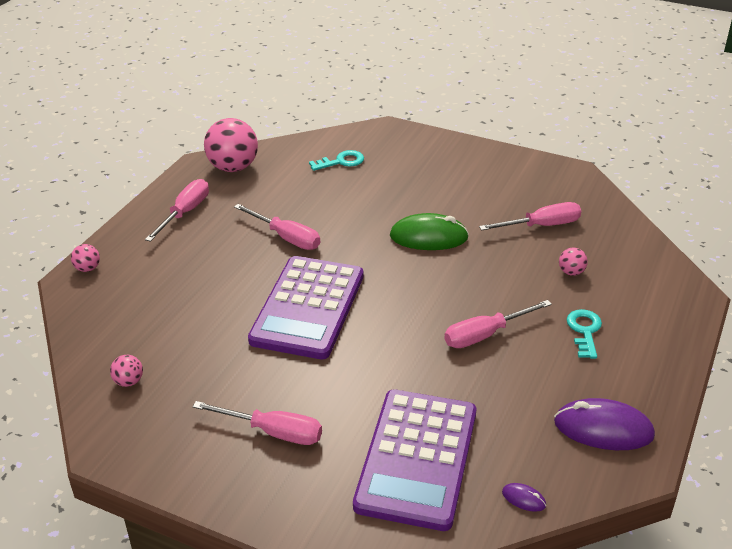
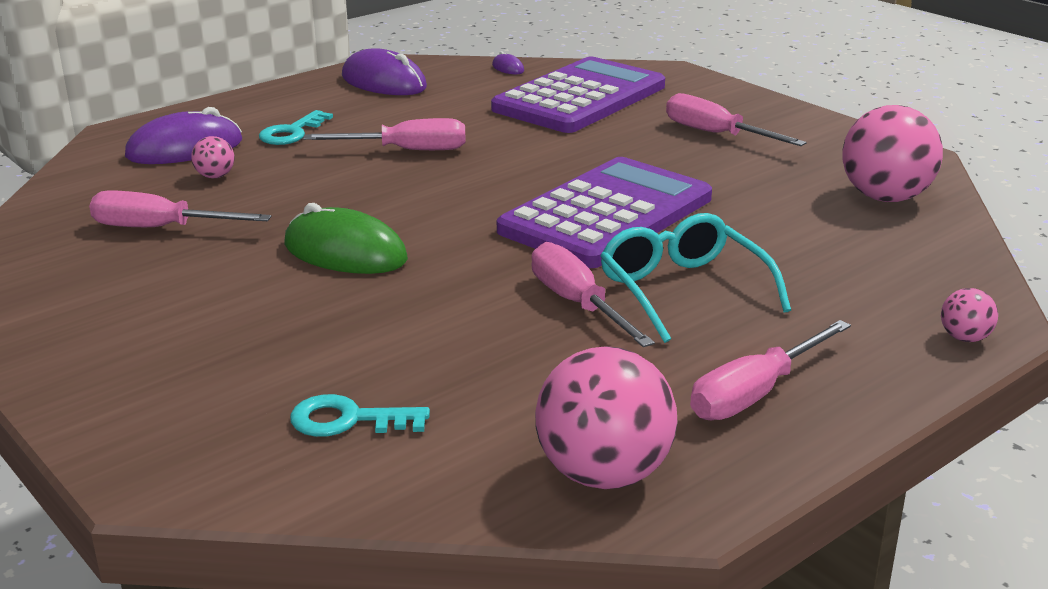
camera: 155 degrees left, 10 degrees down
pink ball [110,355,143,387] -> pink ball [843,105,943,202], size x2.18
none -> purple mouse [125,107,242,164]
none -> turquoise glasses [600,213,791,343]

